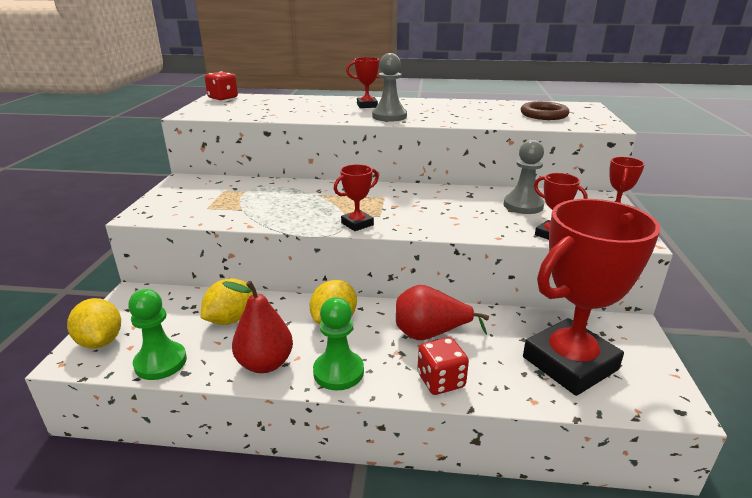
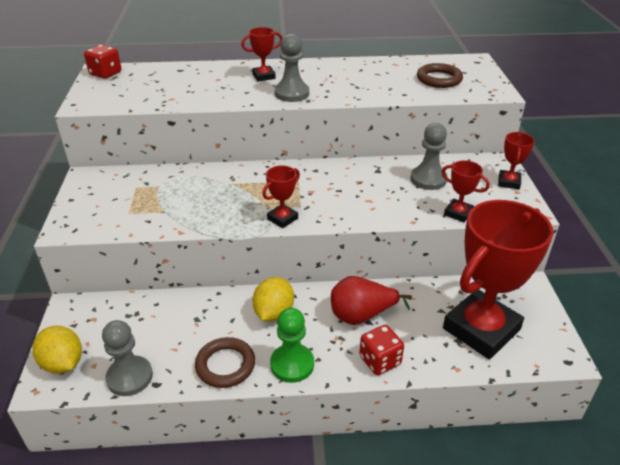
camera: 10 degrees left, 10 degrees up
green pawn [128,289,187,380] -> grey pawn [102,320,153,396]
yellow lemon [201,278,253,325] -> none
red pear [222,281,293,373] -> brown ring [195,337,255,388]

